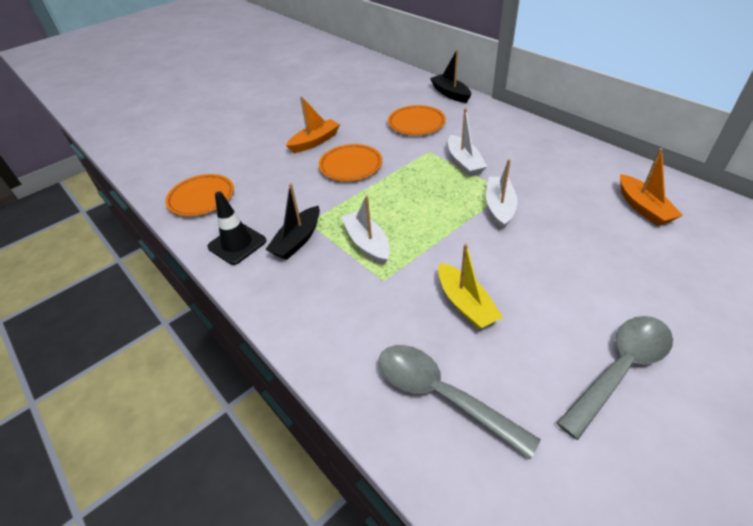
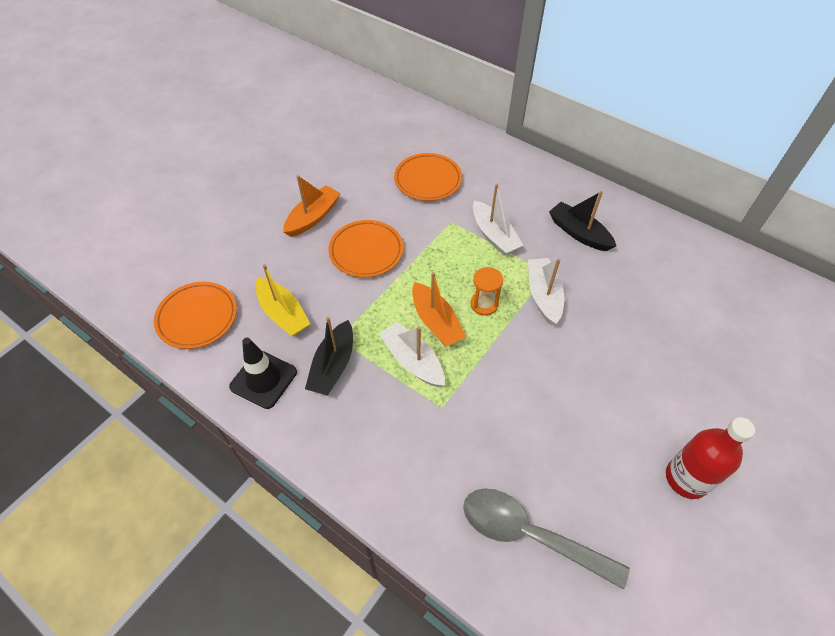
camera: 15 degrees left, 10 degrees up
black boat [430,50,471,103] -> black boat moved to [549,191,616,251]
yellow boat [438,244,503,330] -> yellow boat moved to [255,264,310,336]
grey spoon [557,316,673,440] -> red bottle [666,417,755,499]
orange boat [620,148,683,226] -> orange boat moved to [412,272,466,347]
none -> orange hourglass [470,267,503,316]

